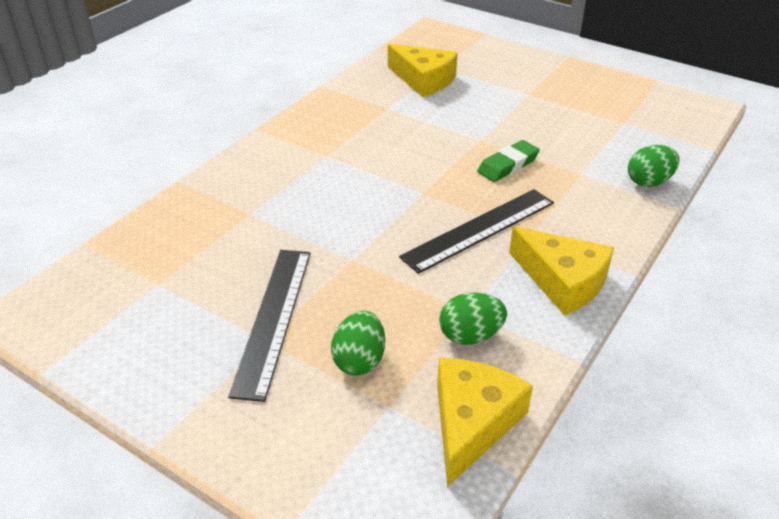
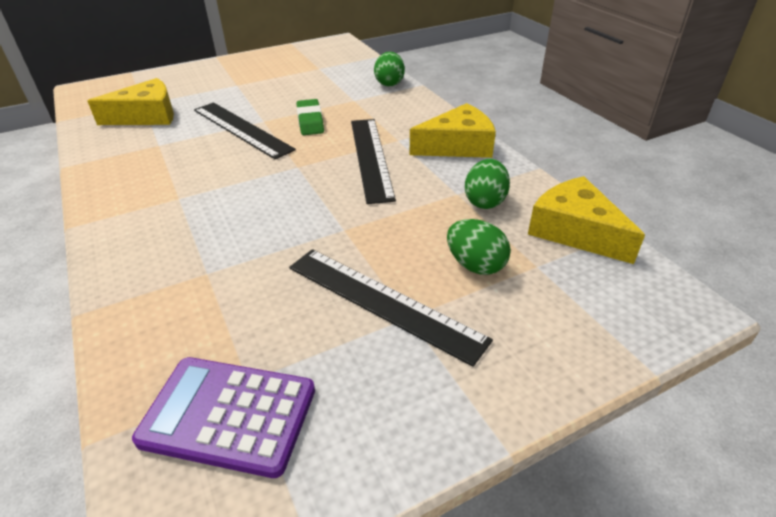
camera: 60 degrees left, 0 degrees up
none -> purple calculator [132,357,315,478]
none -> black ruler [194,102,296,159]

